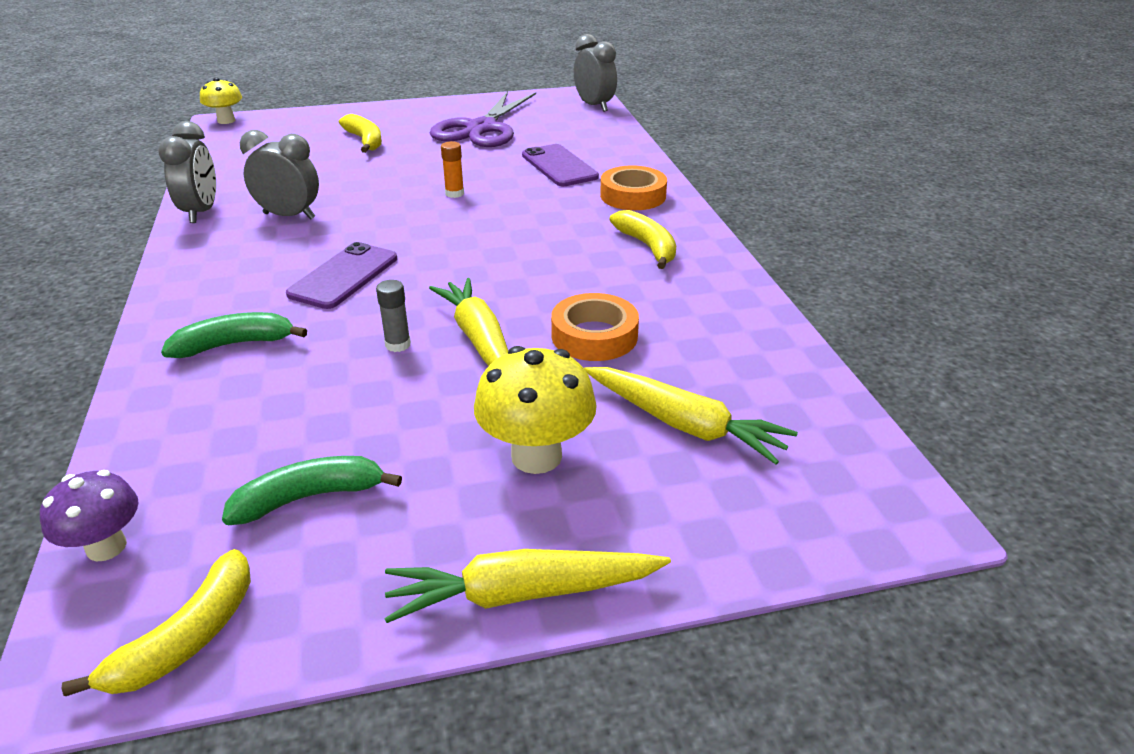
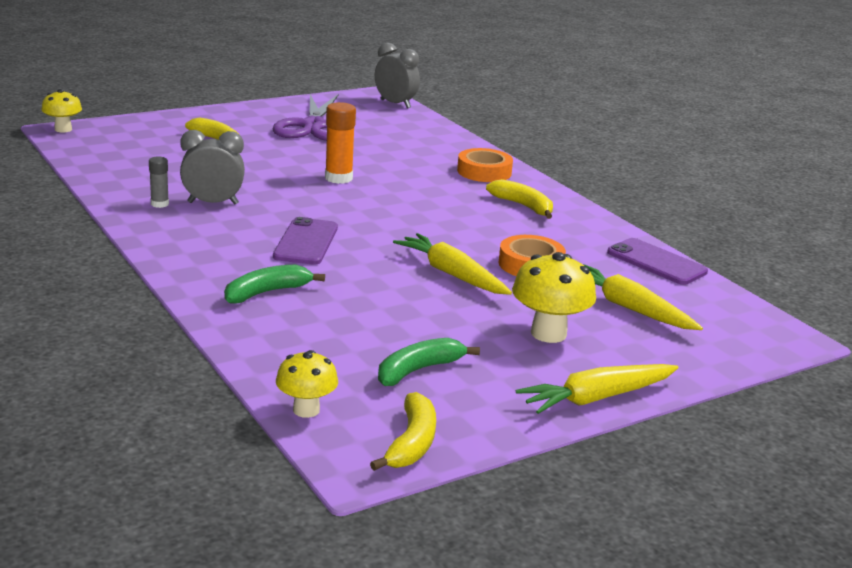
camera: 20 degrees left, 10 degrees down
purple mushroom [40,470,139,561] -> yellow mushroom [276,350,338,418]
grey clock [158,121,216,223] -> none
grey glue stick [376,280,411,352] -> grey glue stick moved to [149,157,169,208]
orange glue stick [441,141,464,198] -> orange glue stick [325,102,356,184], size x1.70
purple phone [522,144,599,186] -> purple phone moved to [607,238,708,285]
yellow carrot [584,367,798,464] -> yellow carrot turned 150 degrees counterclockwise [583,264,703,330]

